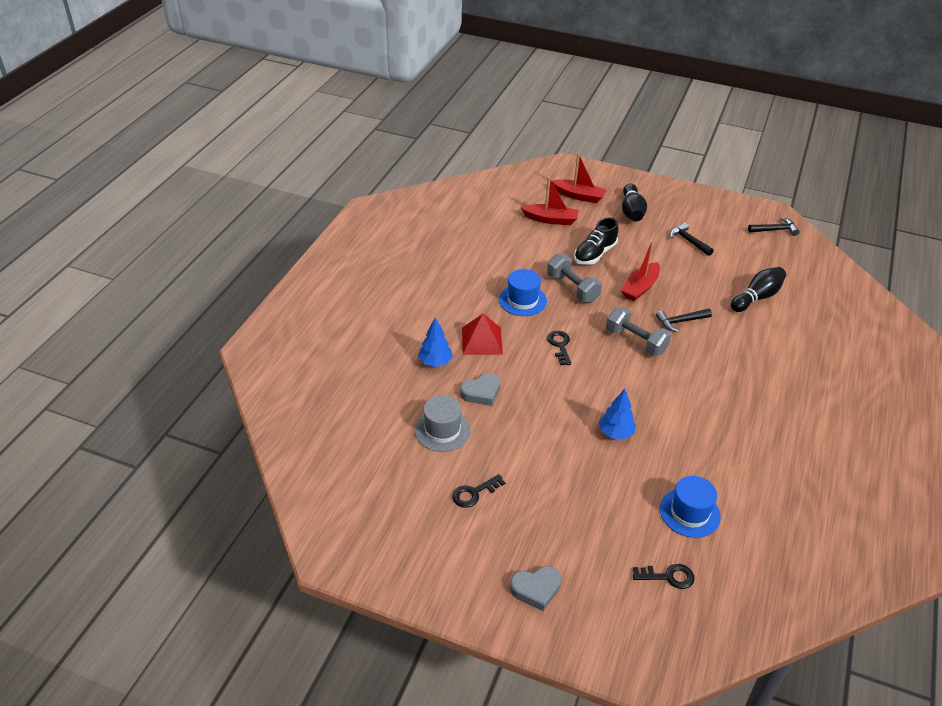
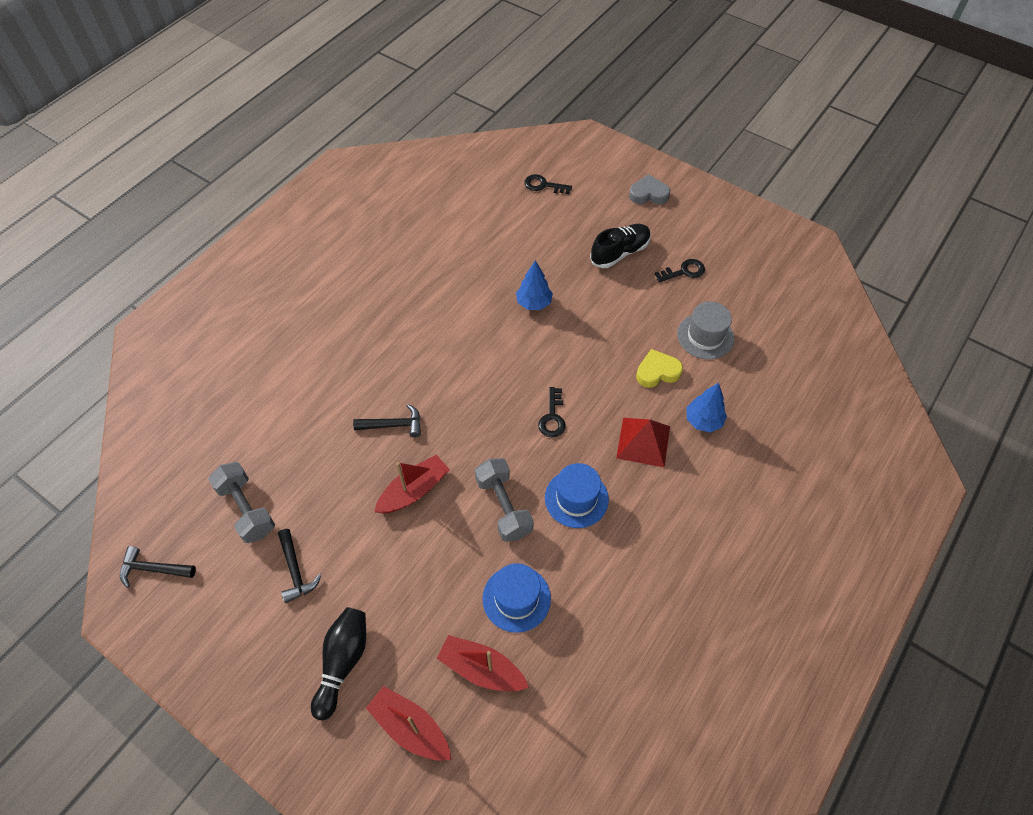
camera: 165 degrees left, 15 degrees up
grey heart [460,373,500,406] -> yellow heart [636,349,683,388]
black shoe [574,217,618,265] -> black shoe moved to [590,224,651,268]
grey dumbbell [606,307,671,356] -> grey dumbbell moved to [208,462,275,543]
blue hat [660,476,721,538] -> blue hat moved to [482,563,551,633]
black bowling pin [731,267,786,312] -> none

